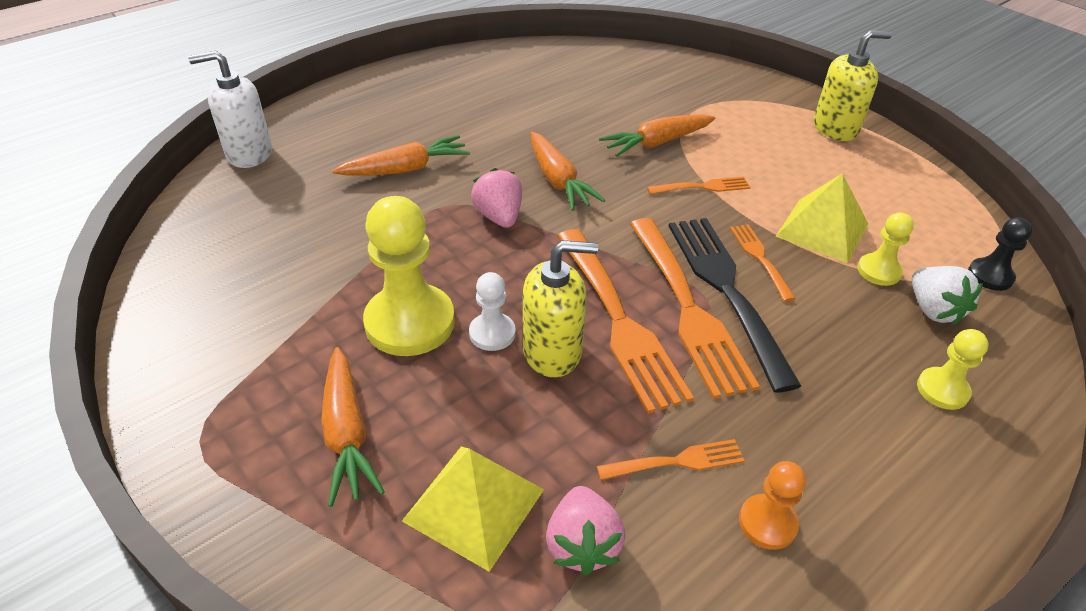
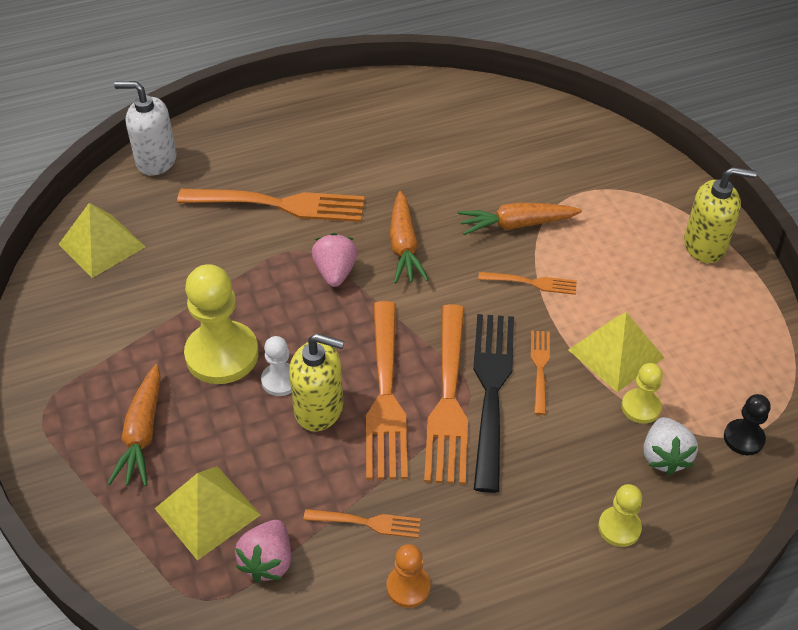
camera: 20 degrees right, 5 degrees up
orange carrot [332,135,470,176] -> orange fork [177,189,365,222]
none -> yellow pyramid [59,203,145,278]

